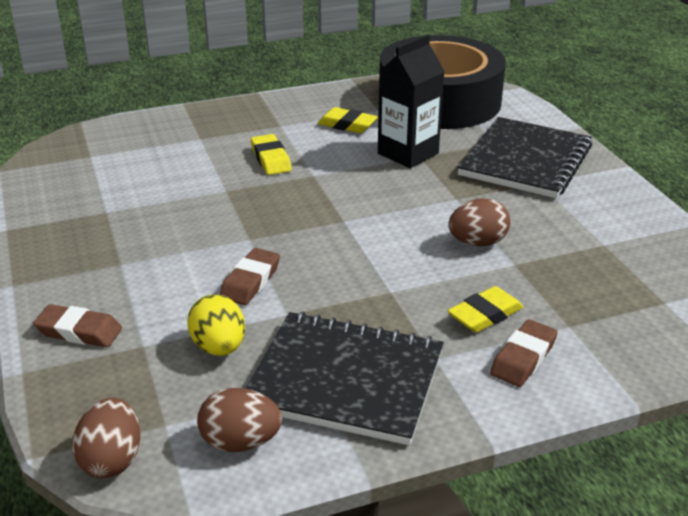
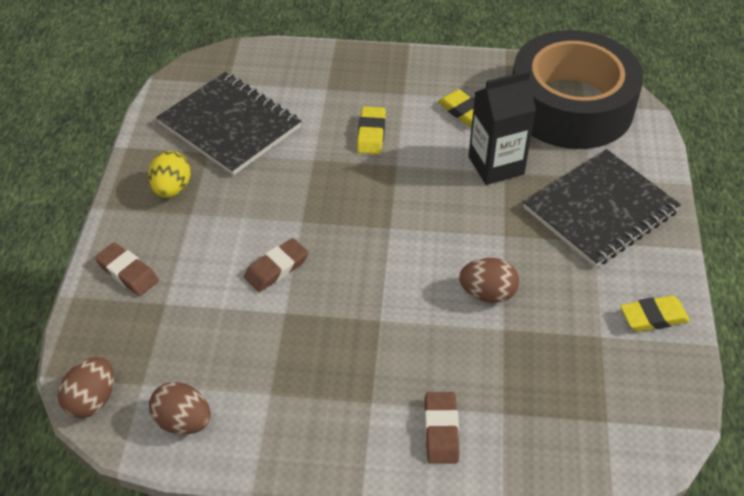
camera: 25 degrees right, 15 degrees up
yellow egg [188,294,245,356] -> yellow egg moved to [148,151,191,198]
black notebook [246,312,444,445] -> black notebook moved to [156,72,301,175]
yellow eraser [448,286,523,333] -> yellow eraser moved to [620,295,690,332]
brown eraser [490,319,558,387] -> brown eraser turned 60 degrees counterclockwise [425,392,459,464]

